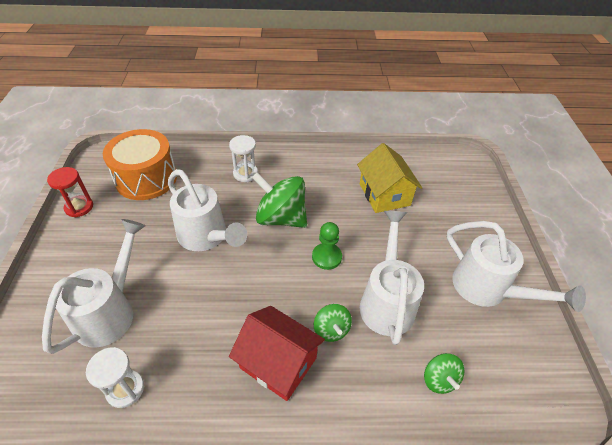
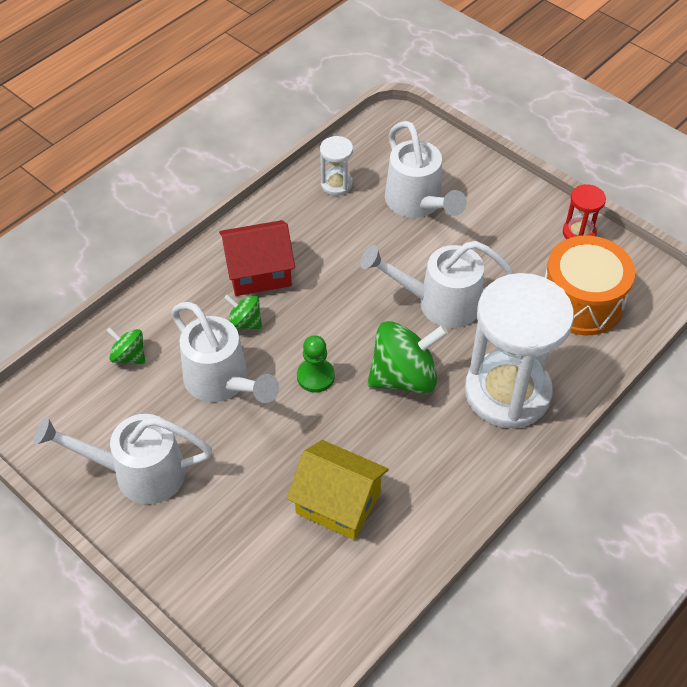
camera: 135 degrees right, 5 degrees up
white hourglass [229,135,258,182] -> white hourglass [465,273,574,429], size x2.33

